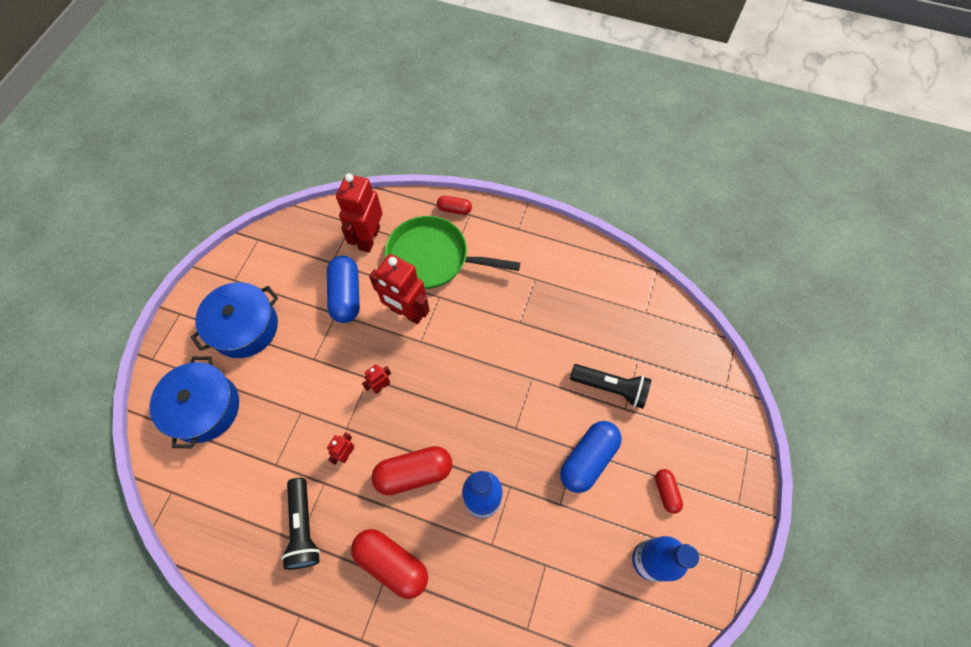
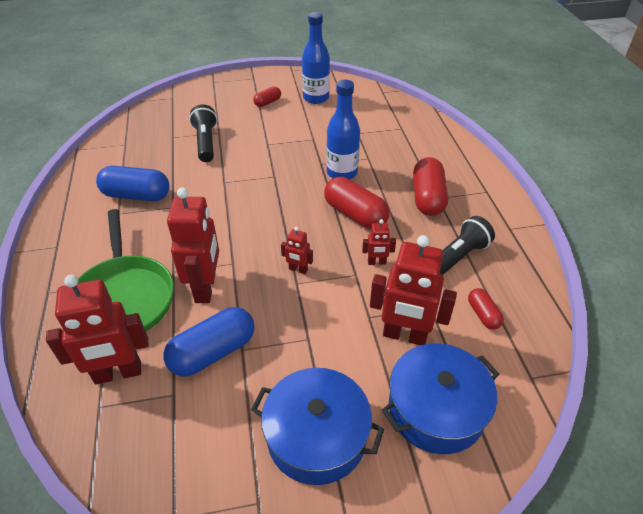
camera: 120 degrees left, 20 degrees down
red capsule [437,196,472,215] -> red capsule moved to [468,288,504,330]
blue capsule [560,421,622,493] -> blue capsule moved to [96,166,170,201]
none -> red robot [370,235,457,345]

